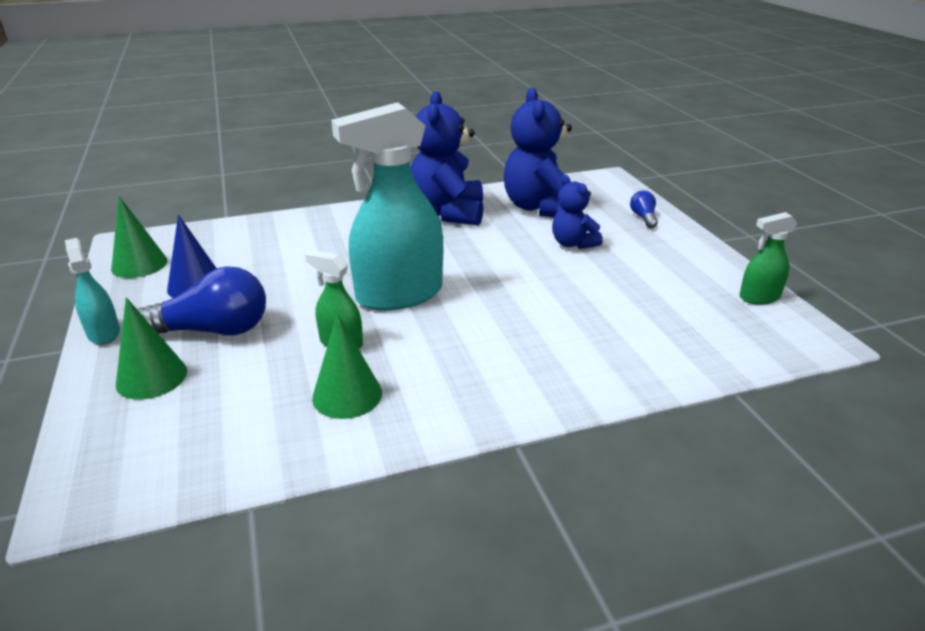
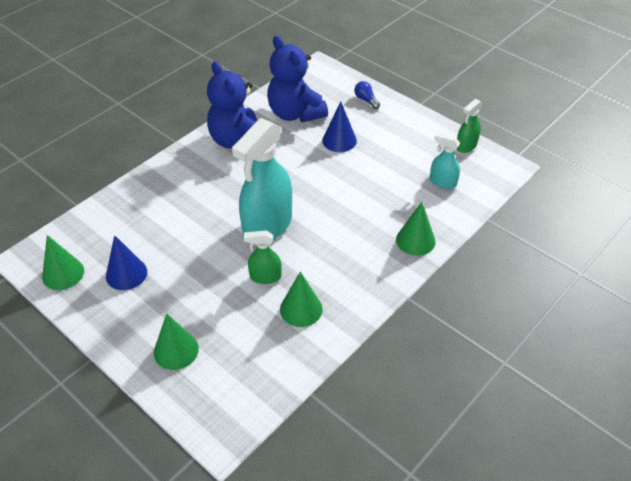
camera: 30 degrees left, 15 degrees up
turquoise spray bottle [65,238,120,345] -> turquoise spray bottle moved to [430,132,460,189]
blue light bulb [137,266,266,336] -> none
blue teddy bear [552,175,603,249] -> blue cone [322,102,357,152]
none -> green cone [396,202,435,256]

